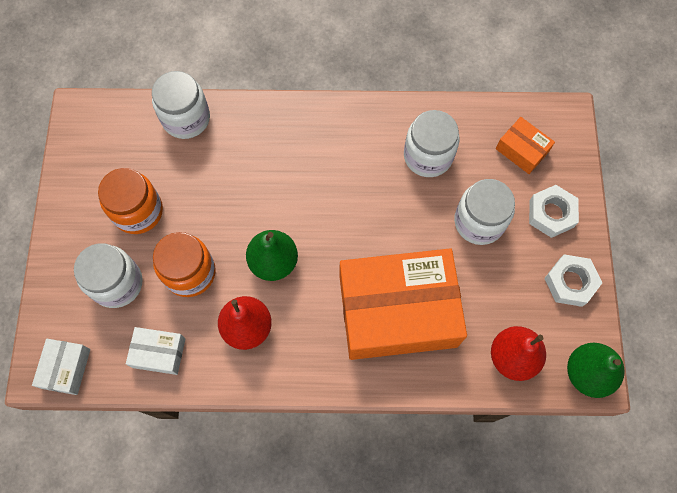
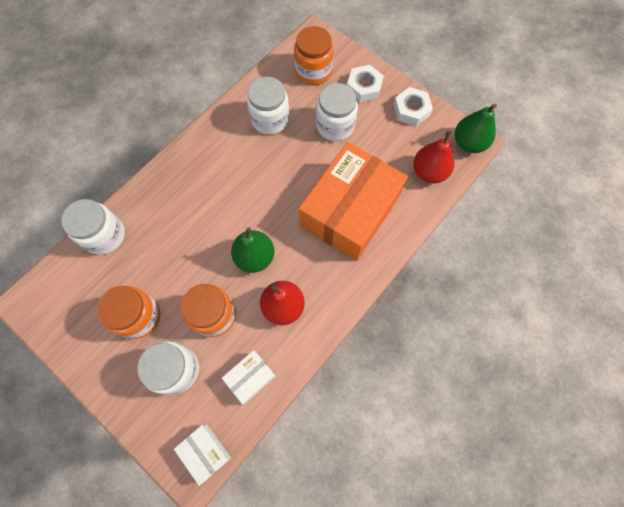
camera: 50 degrees left, 0 degrees up
orange box [496,117,555,174] -> orange jar [294,26,334,85]

